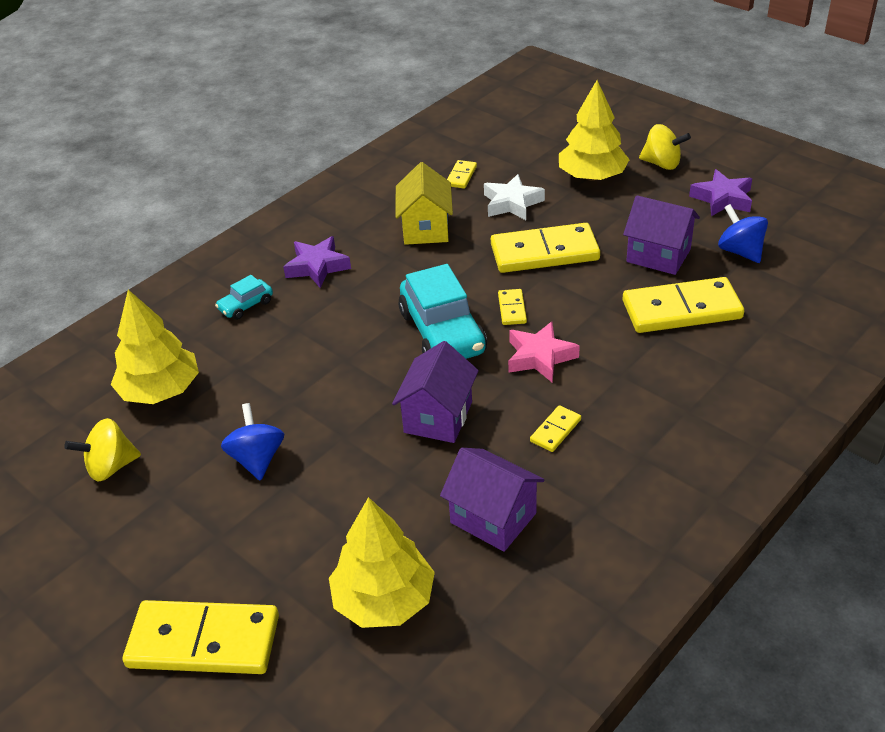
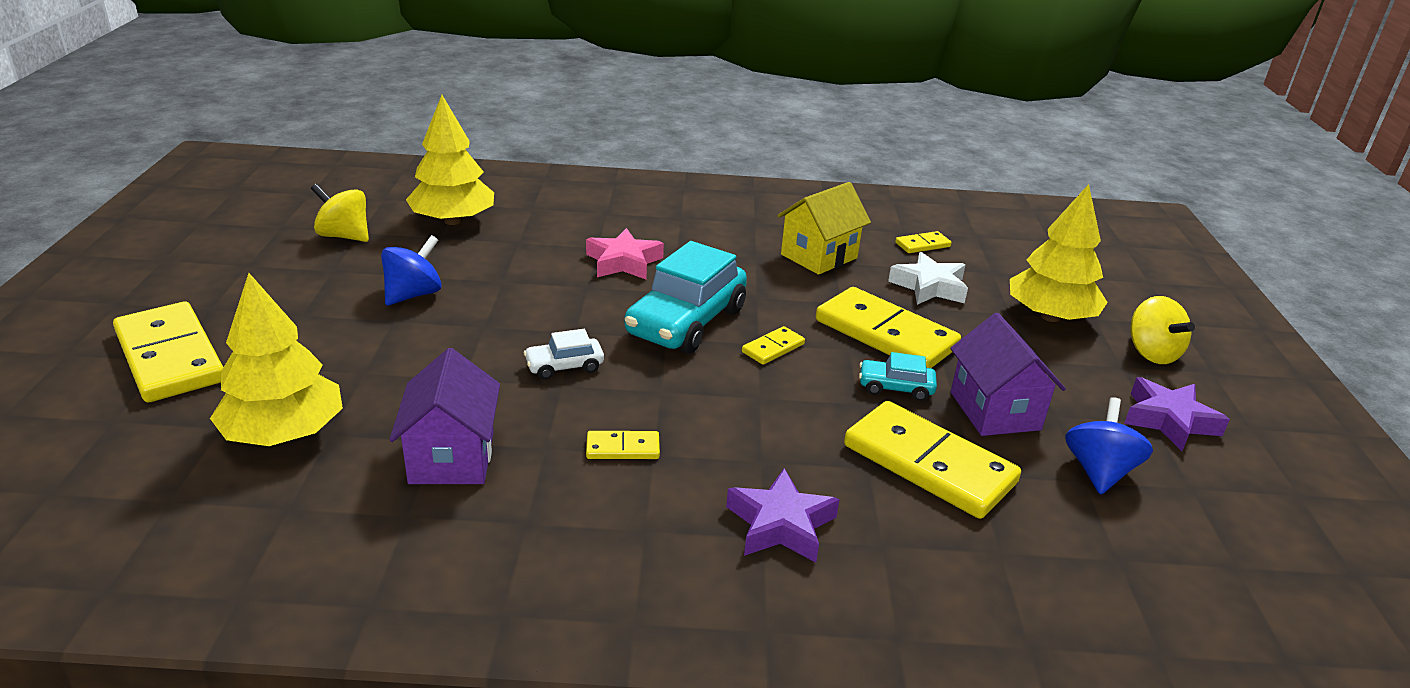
camera: 45 degrees right, 10 degrees down
turquoise car [215,275,273,320] -> turquoise car moved to [859,352,937,401]
purple star [283,236,351,288] -> purple star moved to [726,468,840,563]
purple house [392,341,479,443] -> white car [524,329,604,380]
pink star [508,321,580,382] -> pink star moved to [586,228,664,279]

